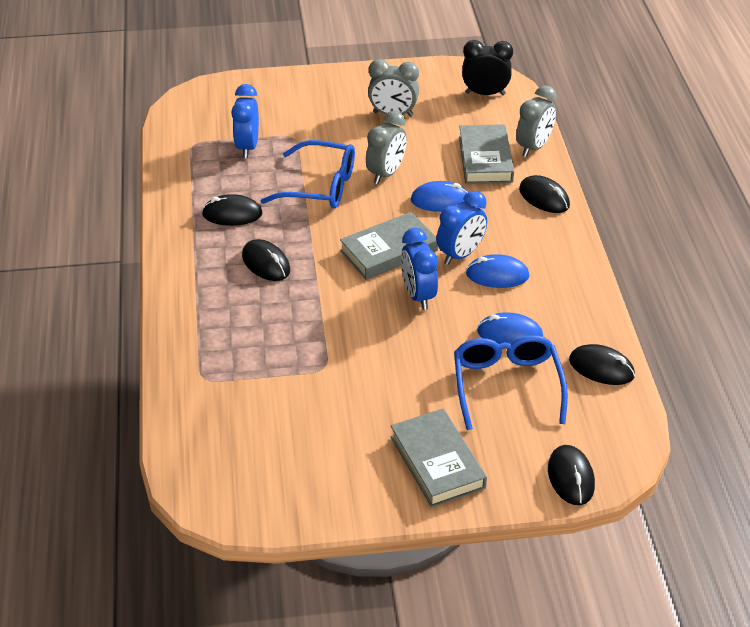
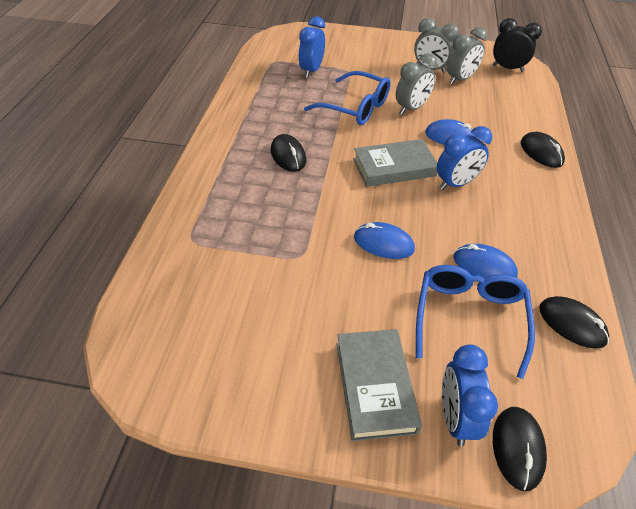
camera: 15 degrees right, 5 degrees up
black mouse [202,194,262,226] -> none
blue clock [401,228,438,310] -> blue clock moved to [442,344,498,446]
grey book [459,124,514,184] -> none
blue mouse [466,254,530,288] -> blue mouse moved to [354,222,415,259]
grey clock [516,86,557,157] -> grey clock moved to [447,27,487,84]

